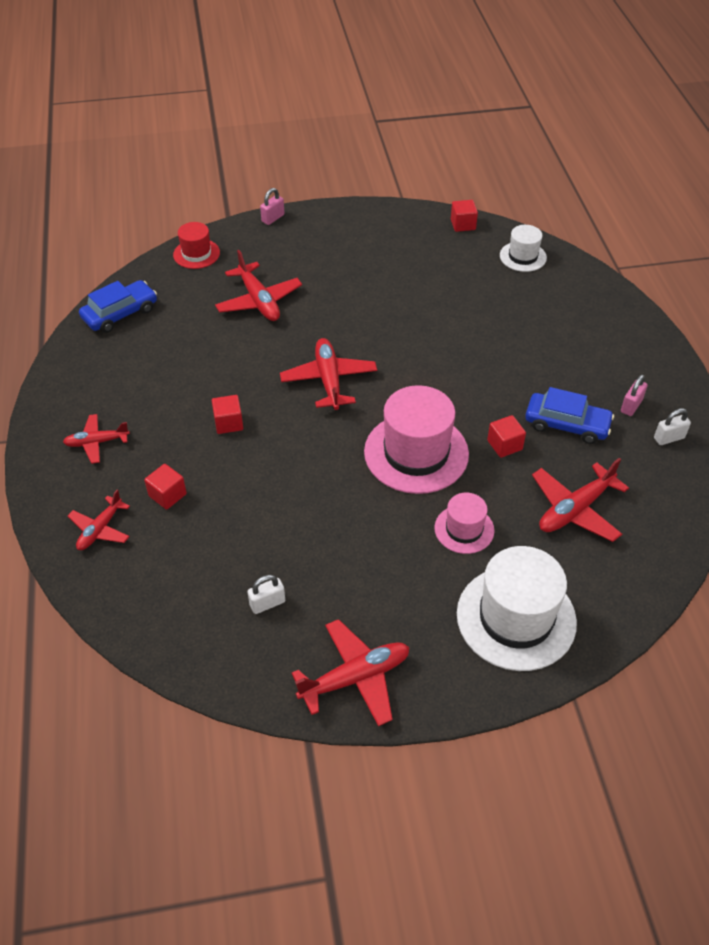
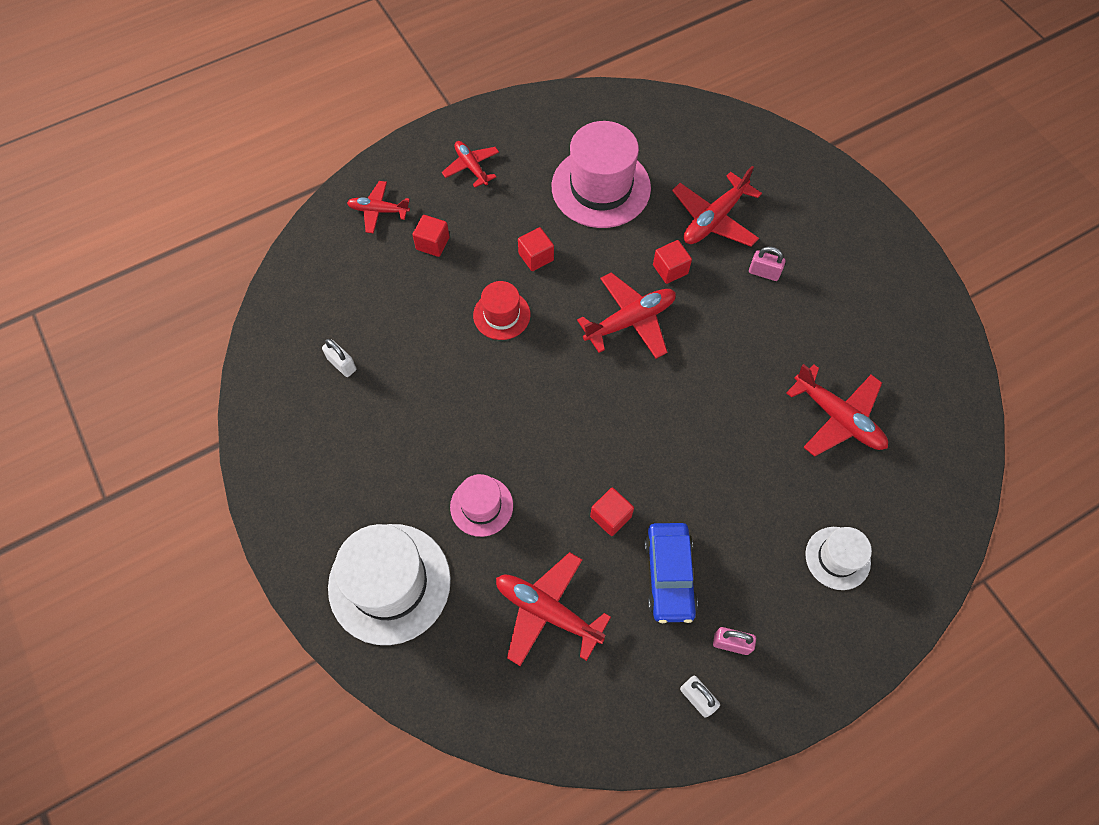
camera: 70 degrees right, 15 degrees up
blue car [79,280,157,333] -> none
red hat [173,222,220,269] -> red hat moved to [473,281,530,340]
pink padlock [260,188,285,225] -> pink padlock moved to [749,246,786,281]
red plane [292,619,410,726] -> red plane moved to [786,364,888,457]
pink hat [364,385,469,494] -> pink hat moved to [552,121,651,228]
red cube [451,200,478,232] -> red cube moved to [653,240,692,284]
white hat [500,225,547,272] -> white hat moved to [805,527,872,590]

